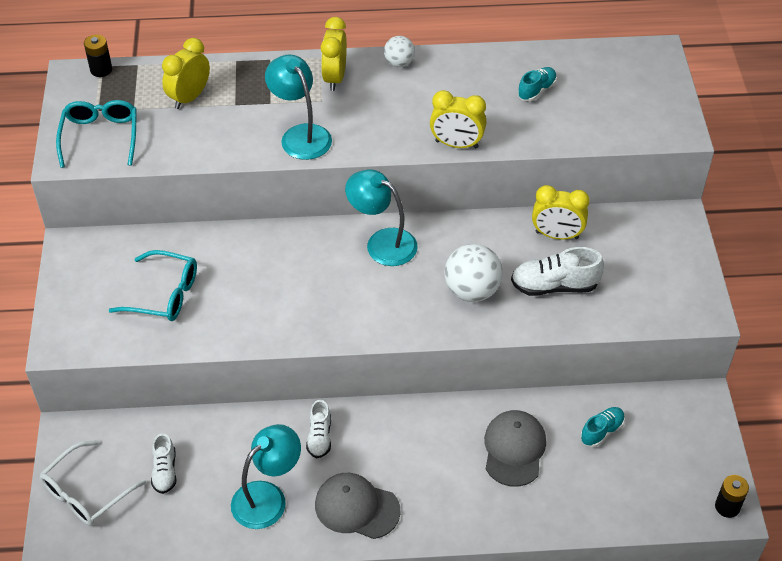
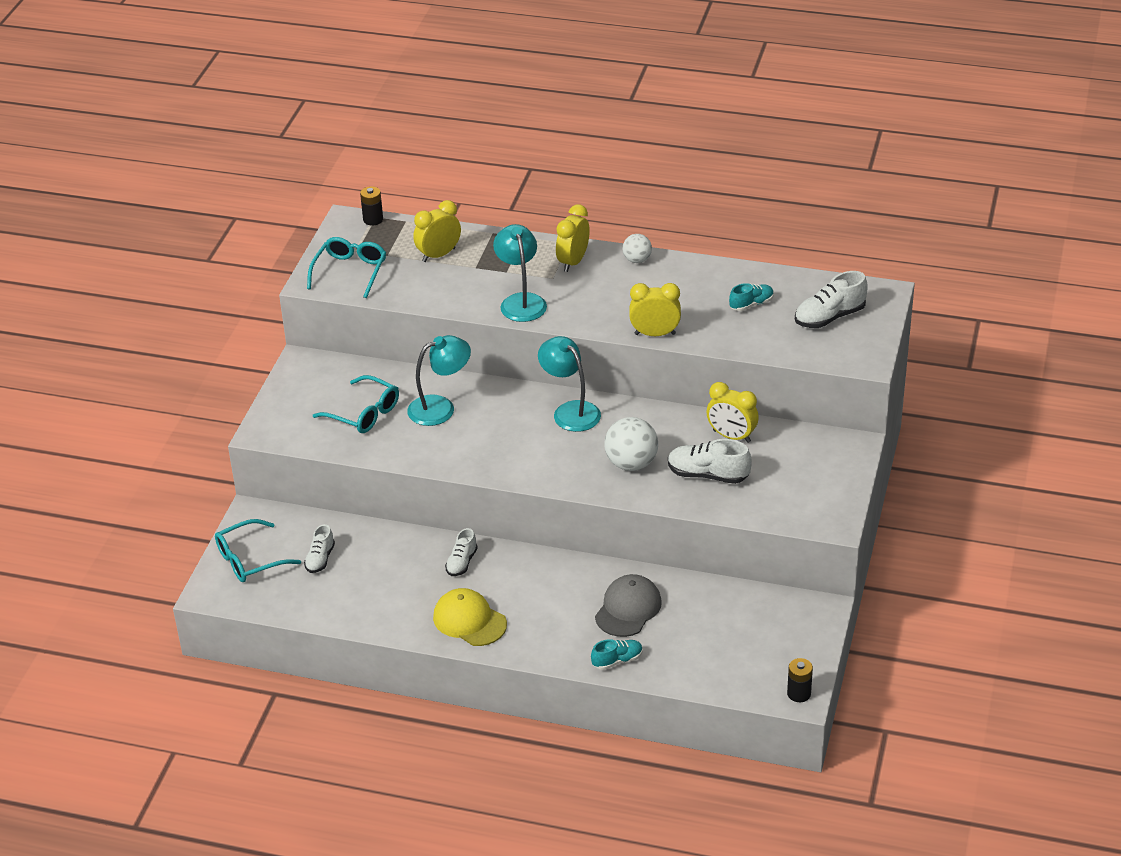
camera: 20 degrees right, 10 degrees down
white glasses [40,440,146,526] -> turquoise glasses [215,519,301,582]
turquoise lamp [231,424,301,529] -> turquoise lamp moved to [407,335,471,426]
grey cap [315,473,401,539] -> yellow cap [433,588,507,646]
yellow clock [430,90,486,149] -> yellow clock turned 150 degrees clockwise [629,283,681,336]
turquoise shoe [581,407,625,447] -> turquoise shoe moved to [591,639,643,670]
none -> white shoe [795,271,868,328]

